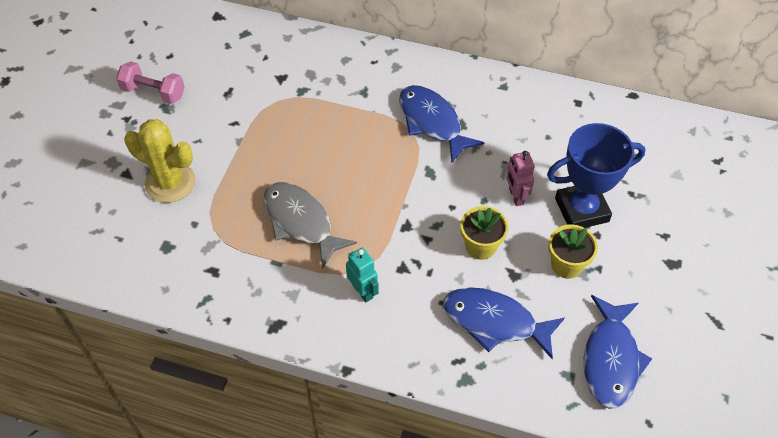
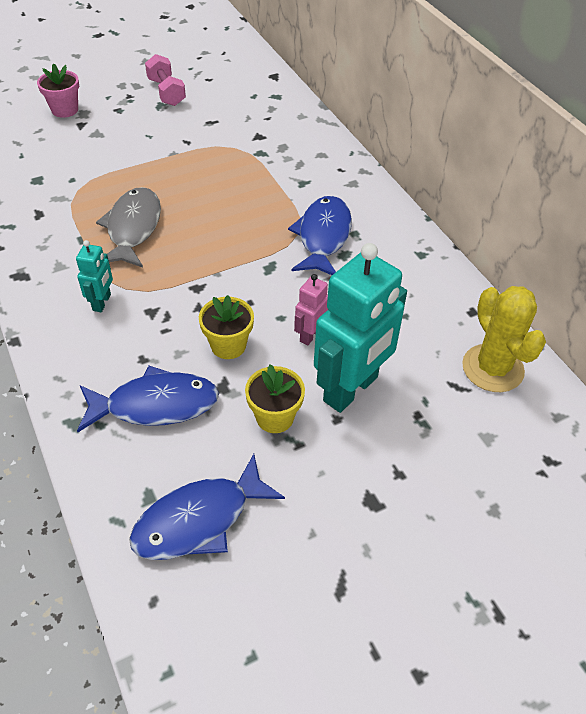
camera: 45 degrees right, 5 degrees down
yellow cactus [124,119,196,203] -> yellow cactus moved to [462,286,546,392]
blue fish [443,287,565,359] -> blue fish turned 105 degrees clockwise [77,366,219,432]
blue trophy [547,123,646,228] -> turquoise robot [314,243,407,413]
none -> pink flower pot [37,63,79,118]

